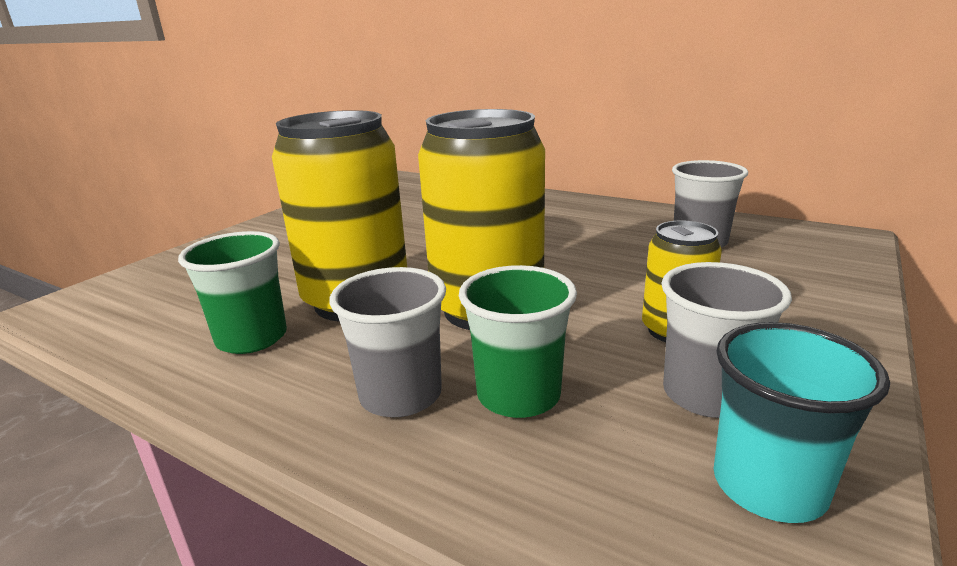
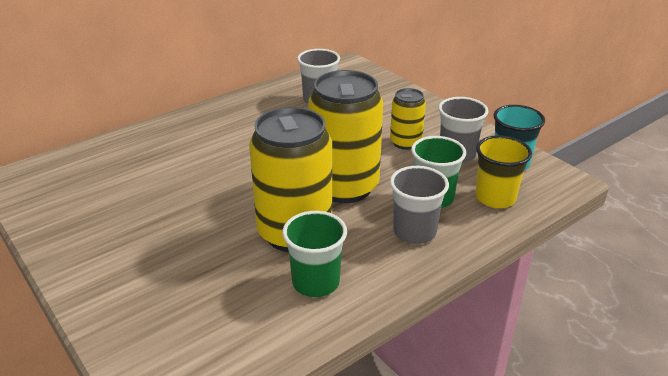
camera: 70 degrees left, 10 degrees up
none -> yellow cup [475,135,532,208]

